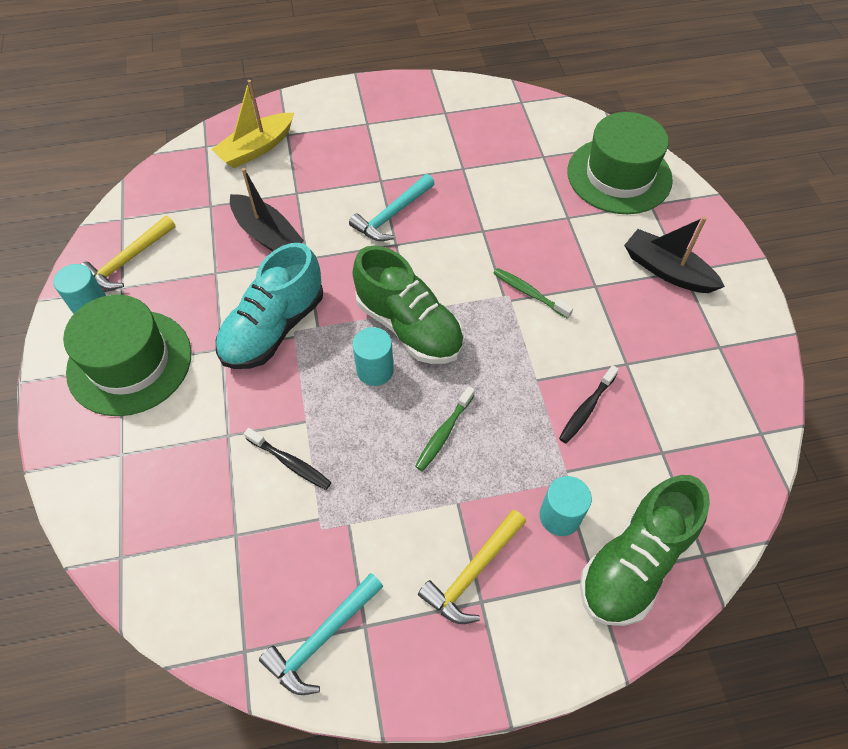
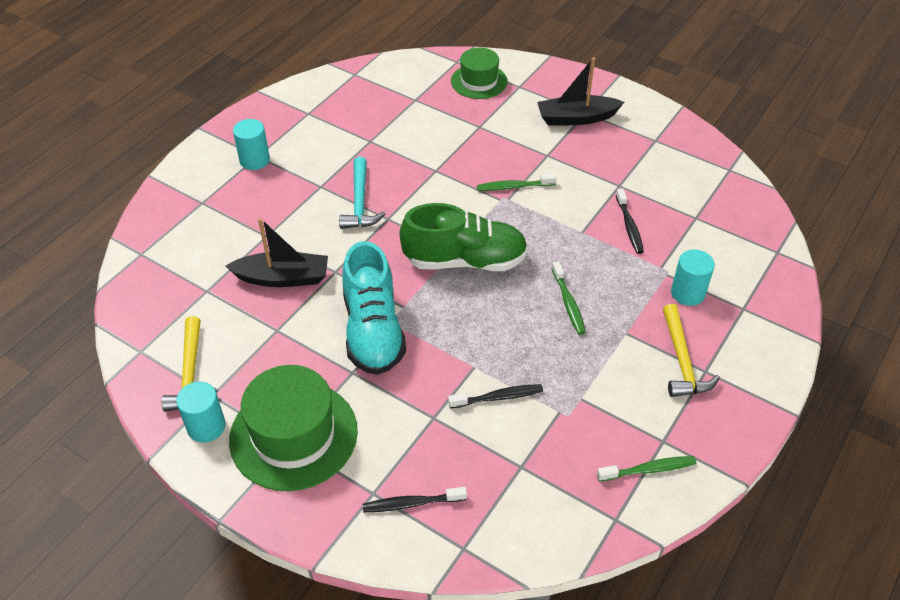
camera: 45 degrees left, 10 degrees down
yellow boat [211,80,294,168] -> none
turquoise hammer [259,573,384,695] -> green toothbrush [597,456,696,481]
turquoise cylinder [352,327,394,386] -> turquoise cylinder moved to [233,119,270,170]
green hat [567,112,673,214] -> green hat [451,48,508,99], size x0.62
green shoe [580,475,710,626] -> none
none -> black toothbrush [362,487,467,512]

